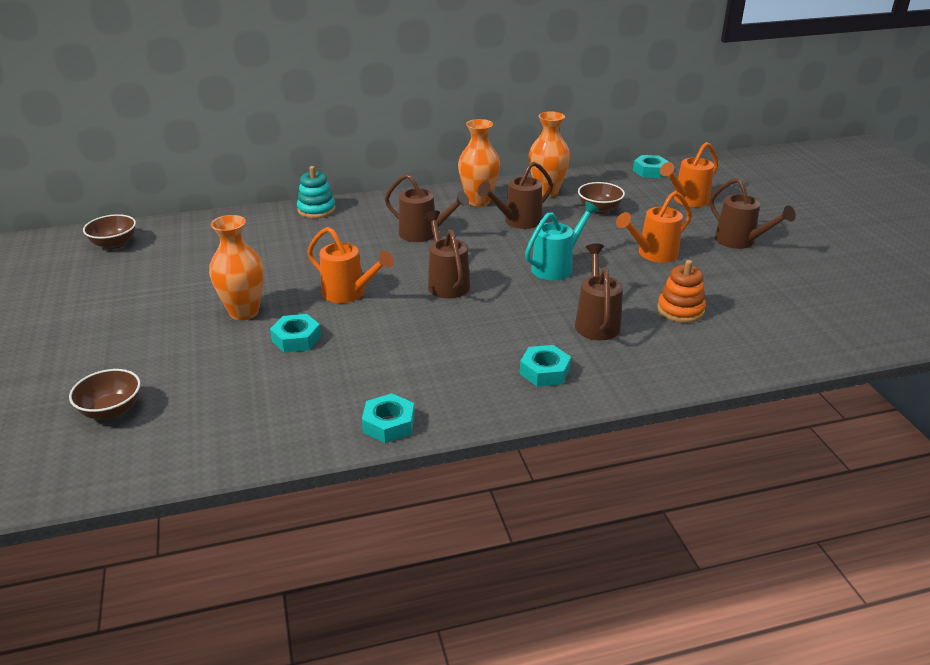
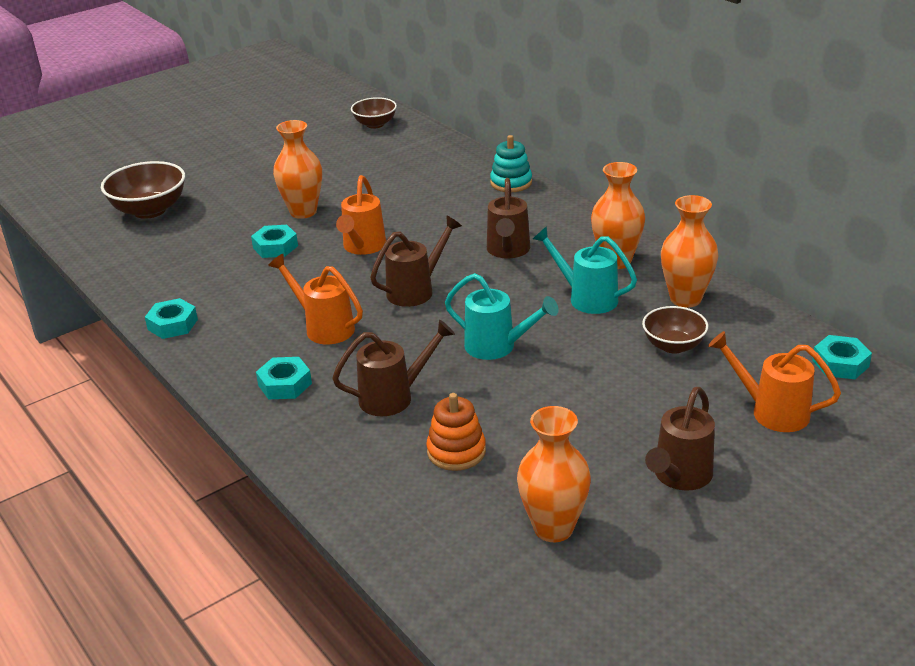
camera: 70 degrees right, 0 degrees up
brown bowl [69,369,141,419] -> brown bowl [101,161,185,219], size x1.59
brown watering can [478,162,553,229] -> turquoise watering can [533,226,637,314]
orange watering can [616,191,692,263] -> orange watering can moved to [268,254,363,344]
none -> orange vase [517,406,591,542]

